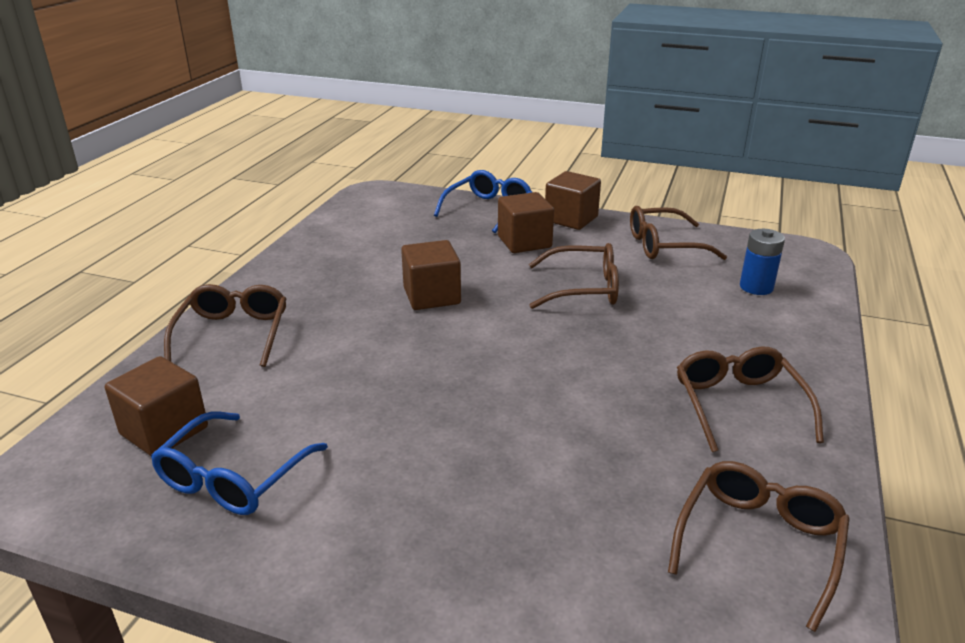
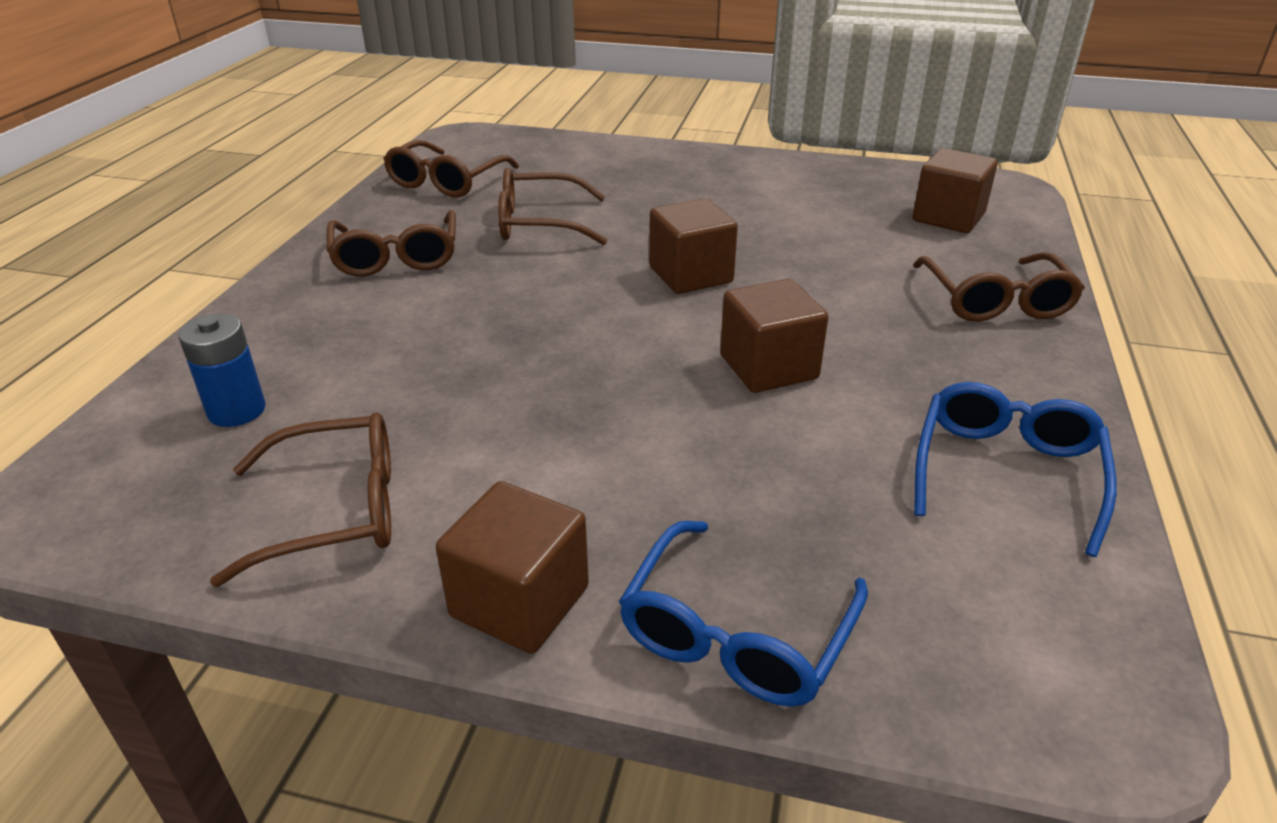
camera: 175 degrees right, 5 degrees up
blue glasses [151,411,328,515] -> blue glasses moved to [914,382,1117,557]
brown cube [498,192,554,253] -> brown cube moved to [649,198,738,294]
brown glasses [529,243,619,309] -> brown glasses moved to [498,168,607,245]

